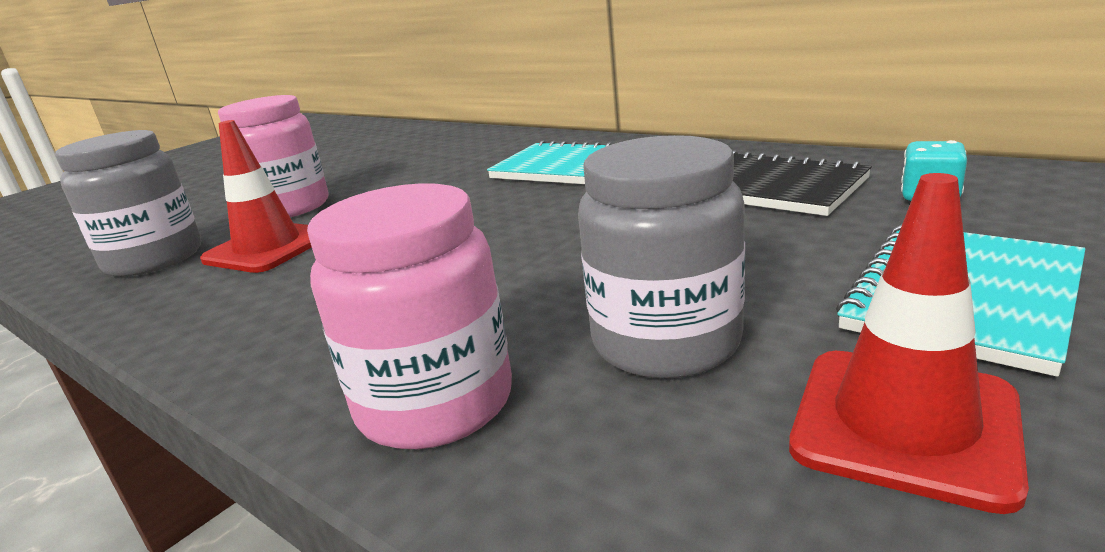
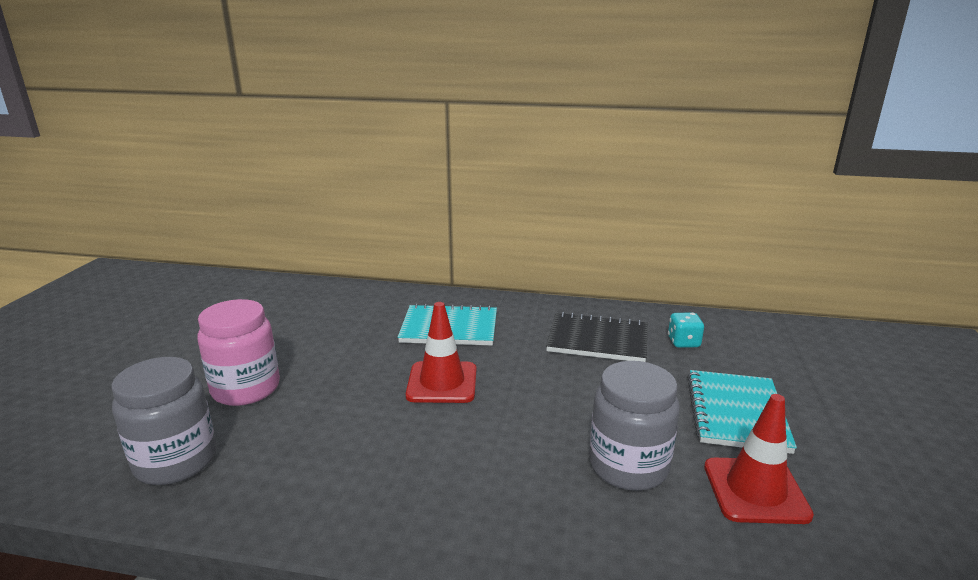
camera: 30 degrees left, 0 degrees up
red traffic cone [200,120,312,273] -> red traffic cone moved to [406,302,476,403]
pink jar [307,183,512,449] -> none

